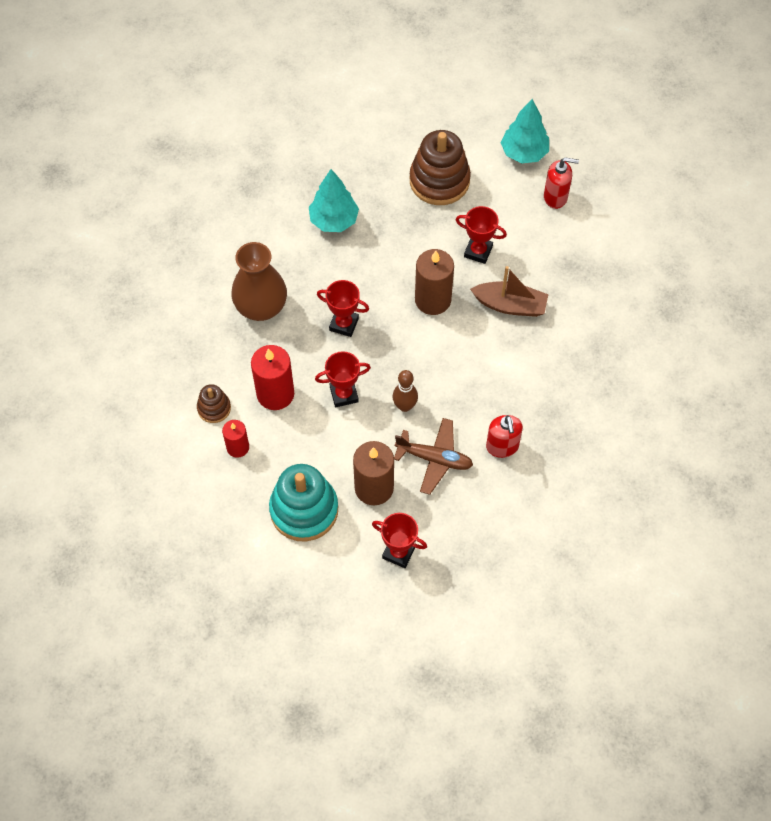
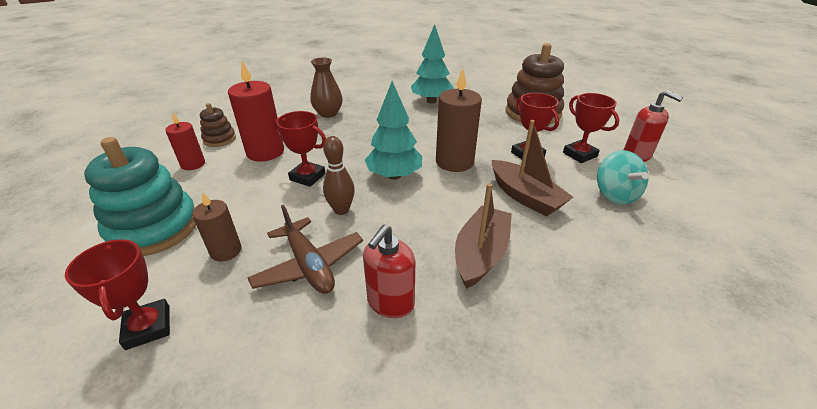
camera: 40 degrees right, 25 degrees down
brown vase [231,242,287,321] -> brown vase [310,58,343,118], size x0.66
red trophy [317,280,369,337] -> red trophy moved to [563,93,619,163]
brown candle [353,441,394,505] -> brown candle [192,192,242,262], size x0.59
turquoise tree [501,99,549,164] -> turquoise tree moved to [365,81,422,180]
none -> brown boat [455,183,512,289]
none -> turquoise spinning top [597,150,649,205]

